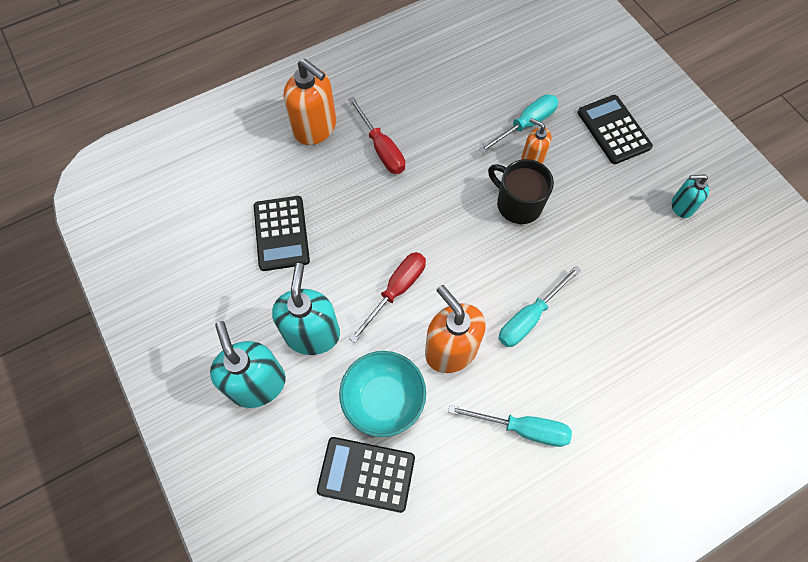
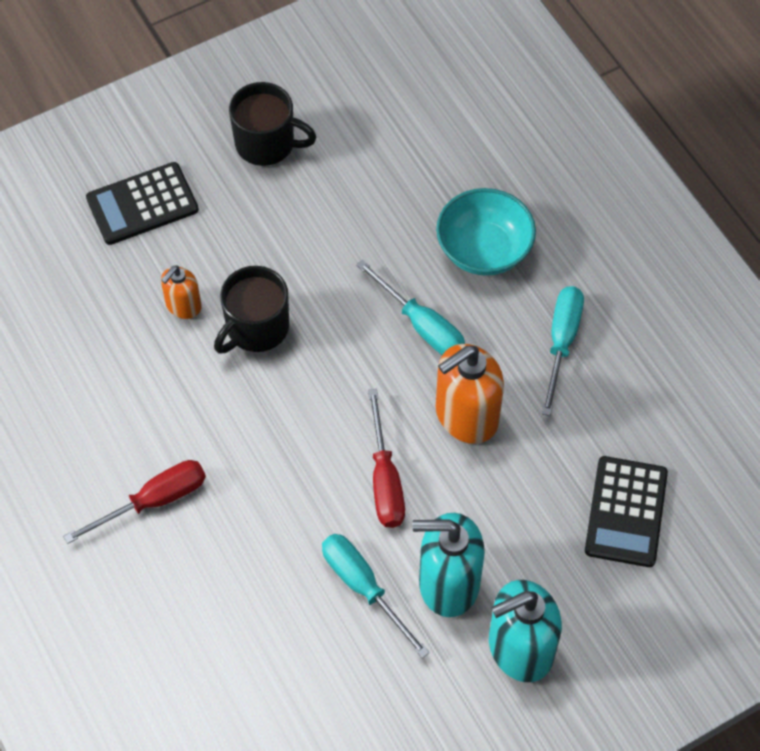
camera: 90 degrees left, 5 degrees down
black calculator [254,196,310,271] -> none
orange soap dispenser [284,59,336,145] -> none
turquoise bowl [339,351,426,437] -> turquoise bowl moved to [436,188,536,276]
red screwdriver [349,252,426,343] -> red screwdriver turned 135 degrees counterclockwise [368,389,405,528]
turquoise screwdriver [478,94,559,154] -> turquoise screwdriver moved to [322,534,430,658]
turquoise soap dispenser [672,174,709,218] -> black mug [229,82,316,166]

